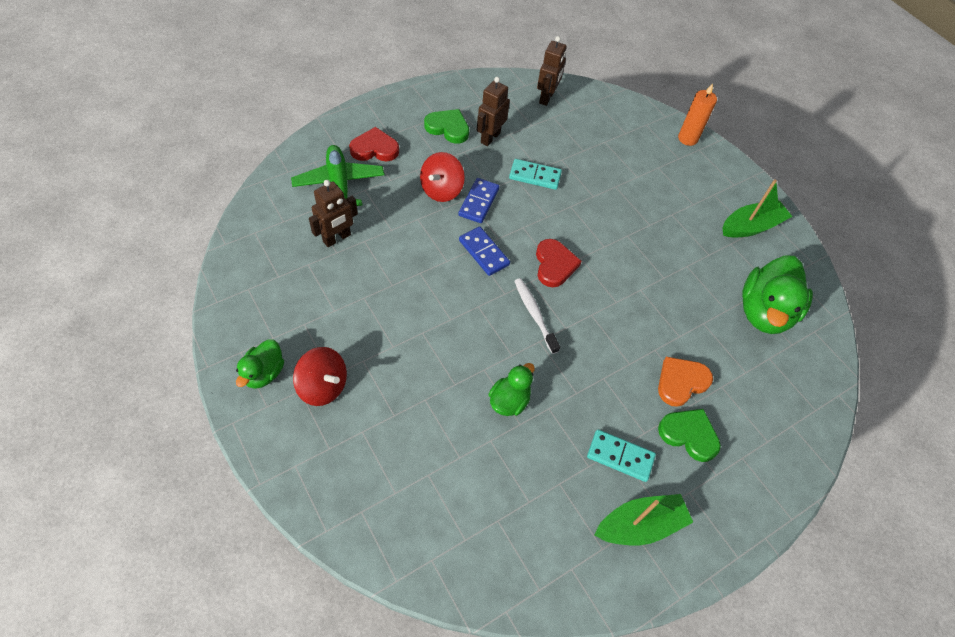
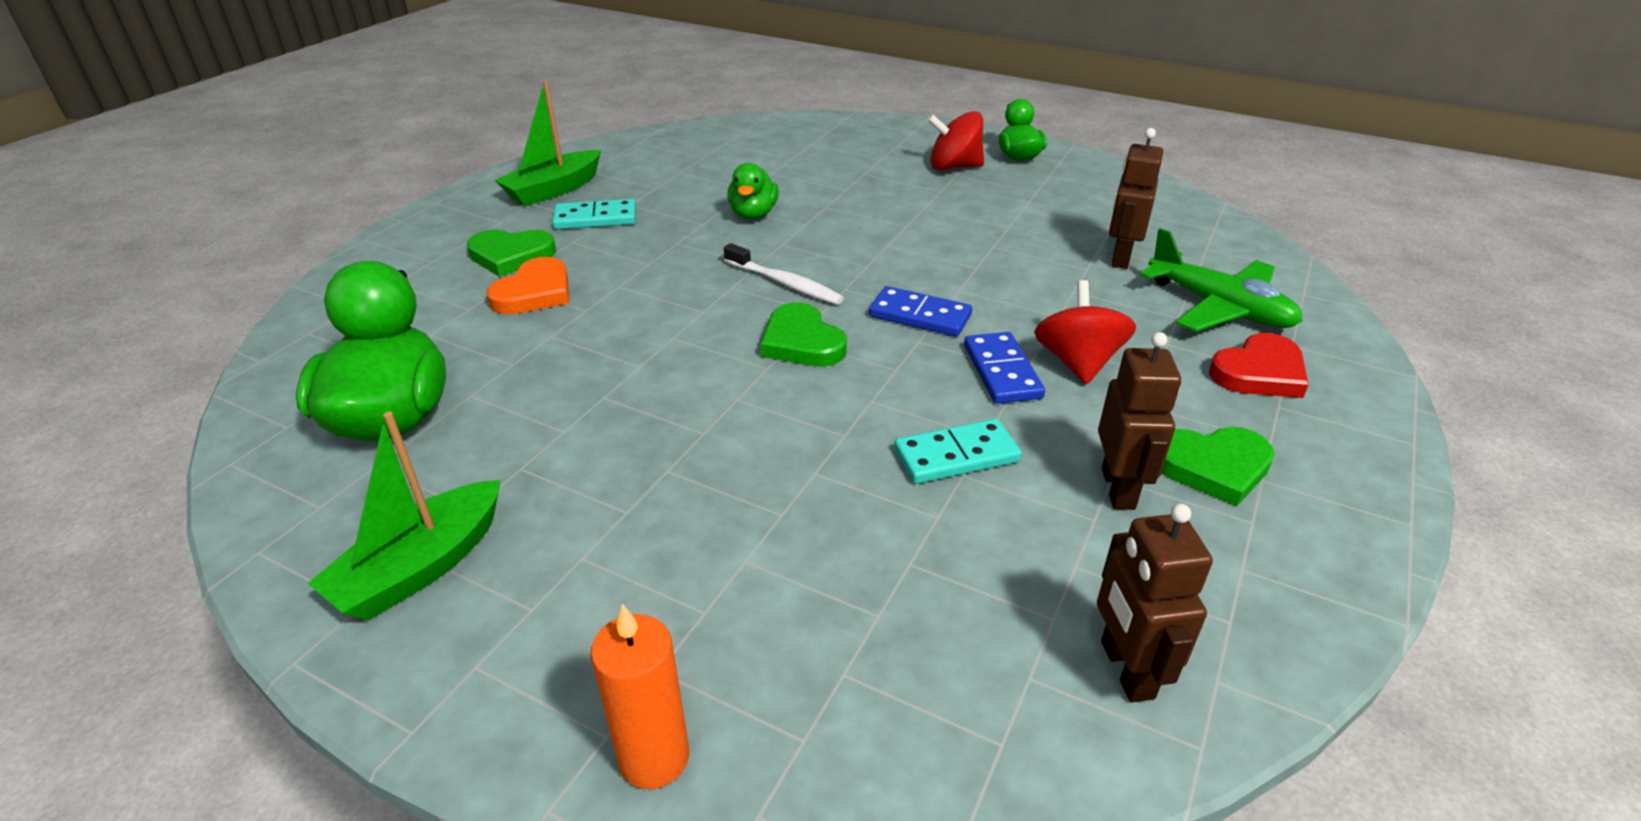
camera: 155 degrees right, 20 degrees down
red heart [536,239,582,287] -> green heart [760,302,847,367]

